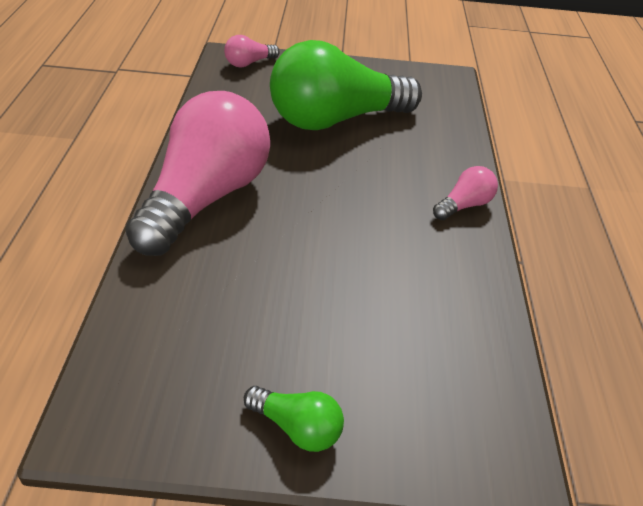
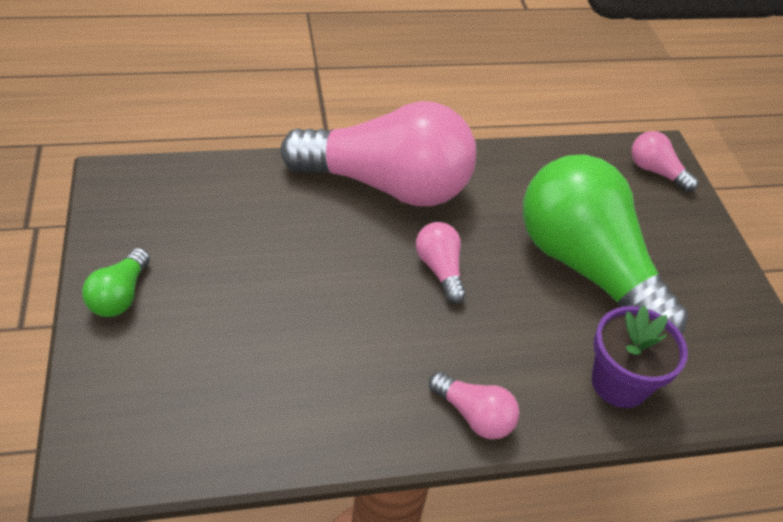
camera: 75 degrees right, 5 degrees up
none -> pink light bulb [416,222,466,304]
none -> purple flower pot [592,306,688,408]

